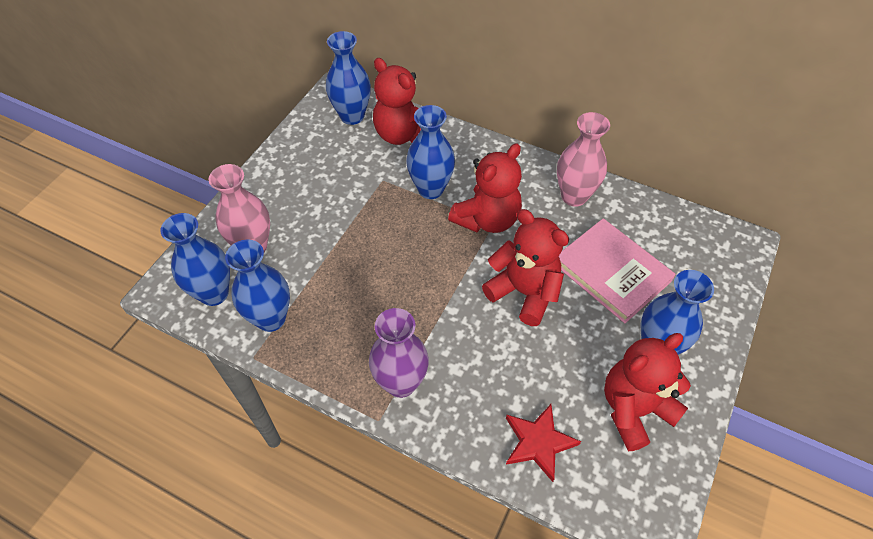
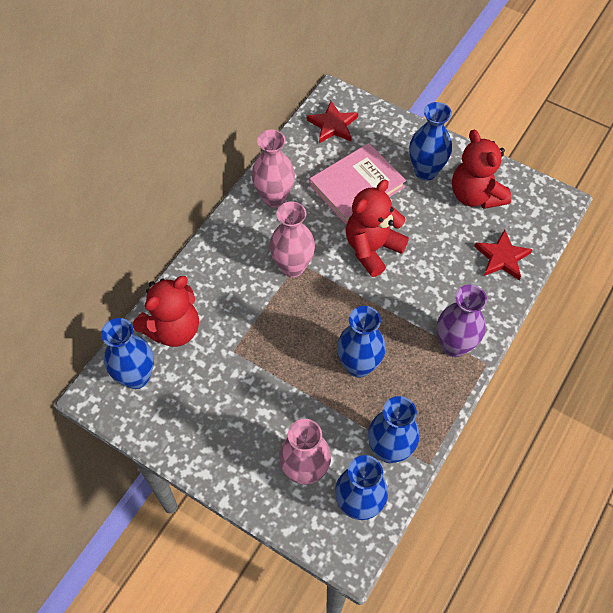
camera: 85 degrees left, 5 degrees up
blue vase [406,105,455,199] -> blue vase moved to [337,306,386,377]
red teddy bear [448,143,522,233] -> pink vase [270,201,315,277]
none -> red star [307,101,358,143]

